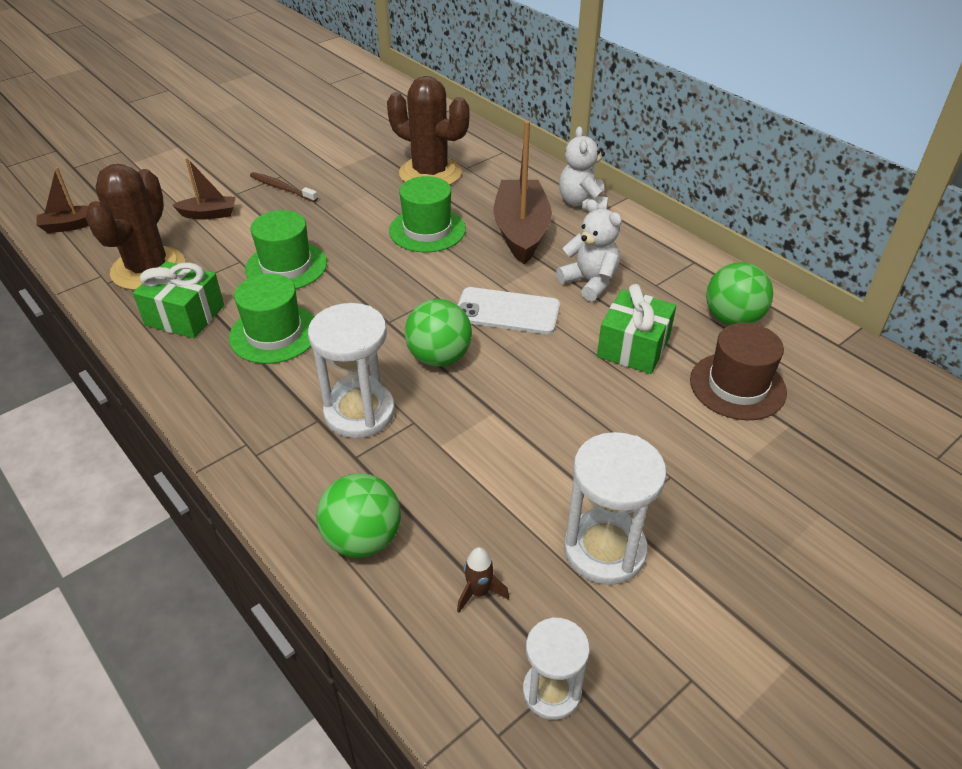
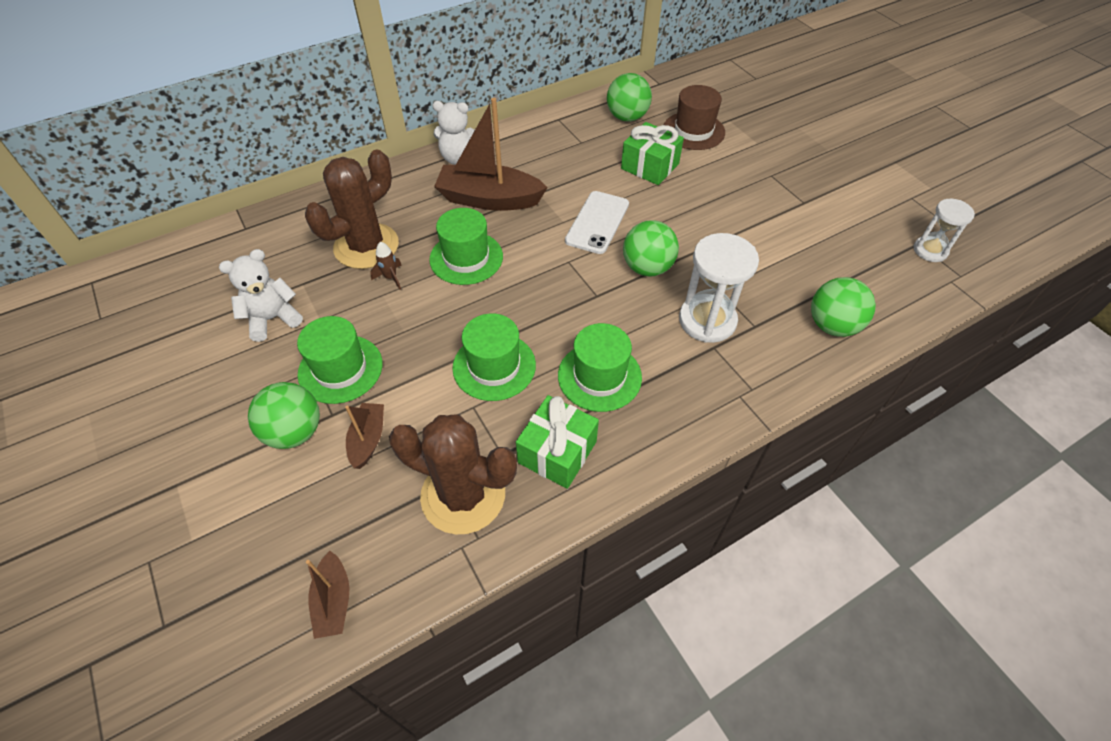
camera: 80 degrees left, 10 degrees up
brown toothbrush [250,172,318,202] -> green hat [297,316,382,404]
brown rocket [457,547,509,613] -> brown rocket moved to [370,242,401,290]
white teddy bear [556,199,622,302] -> white teddy bear moved to [219,249,303,342]
white hourglass [564,432,666,585] -> none
none -> green ball [248,382,320,449]

